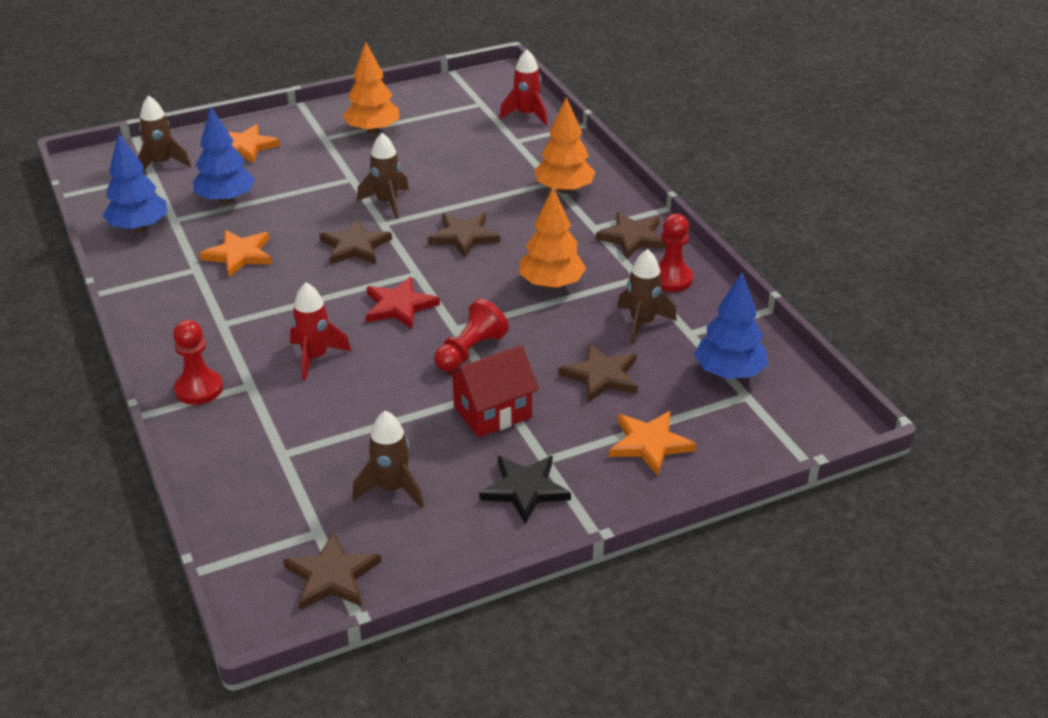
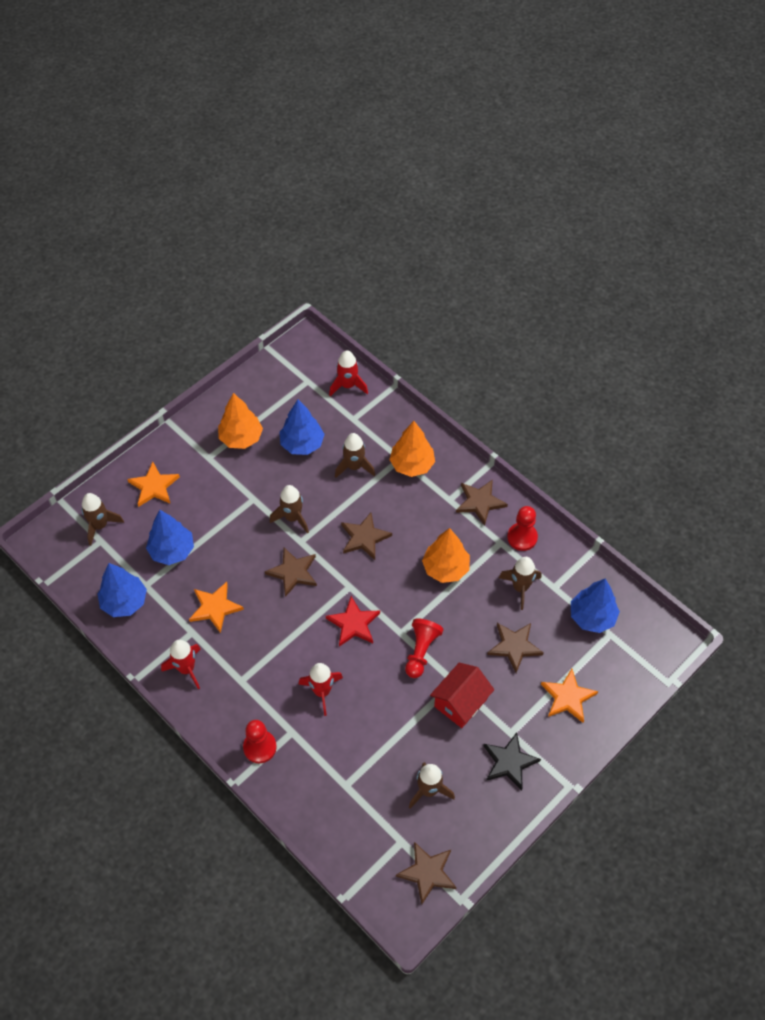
camera: 20 degrees left, 20 degrees up
none -> red rocket [161,640,200,689]
none -> blue tree [279,399,325,455]
none -> brown rocket [335,433,375,478]

